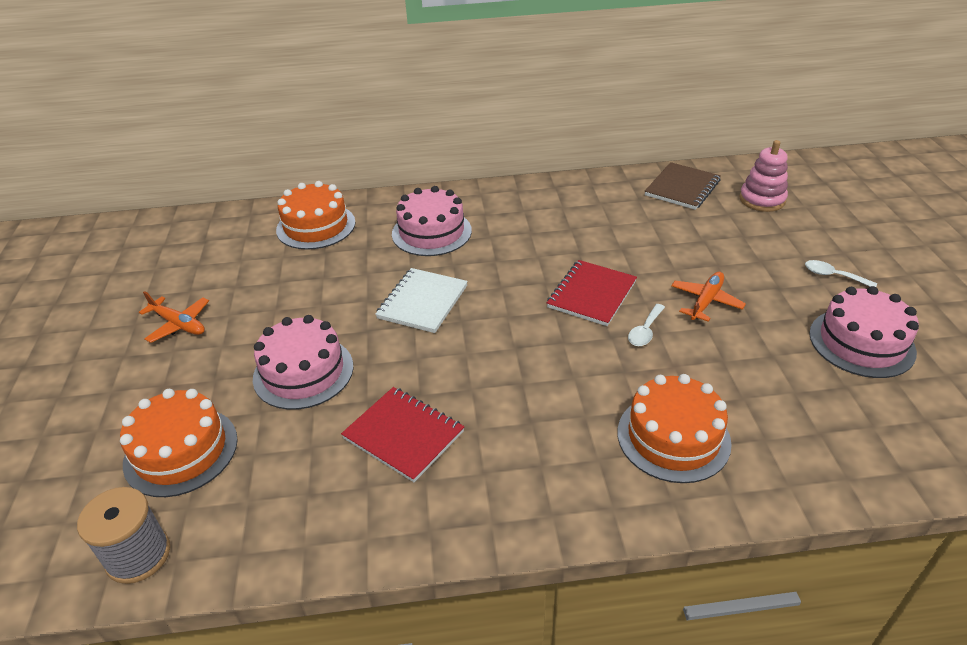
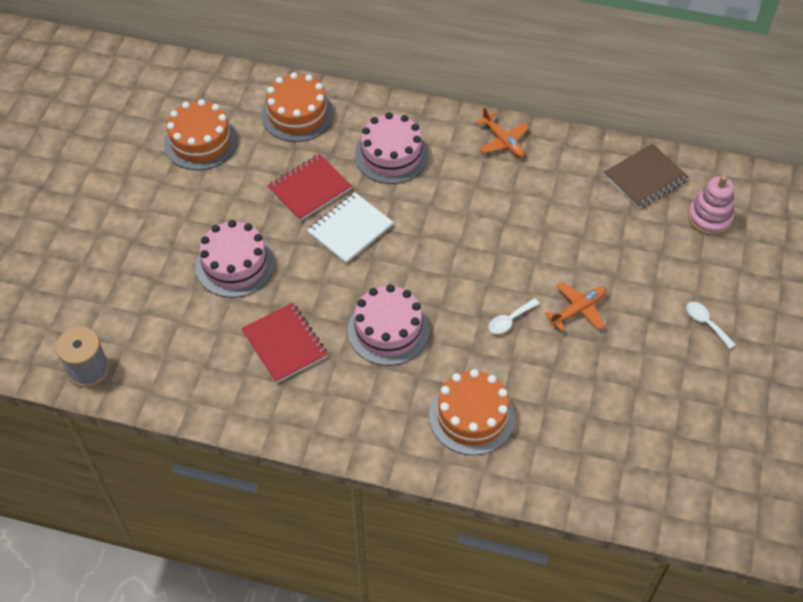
camera: 20 degrees right, 15 degrees up
orange cake [120,389,238,497] -> orange cake moved to [164,99,238,170]
orange plane [139,291,209,343] -> orange plane moved to [475,107,529,157]
red notebook [547,260,637,326] -> red notebook moved to [267,154,352,221]
pink cake [809,286,919,378] -> pink cake moved to [348,284,429,366]

